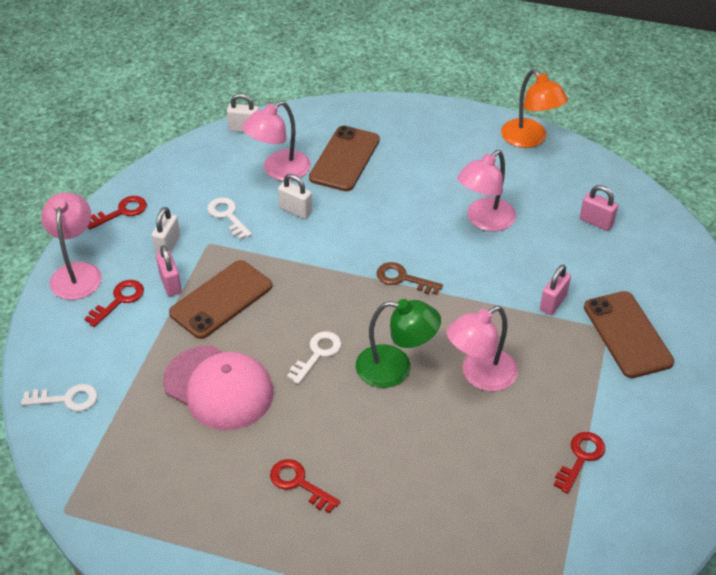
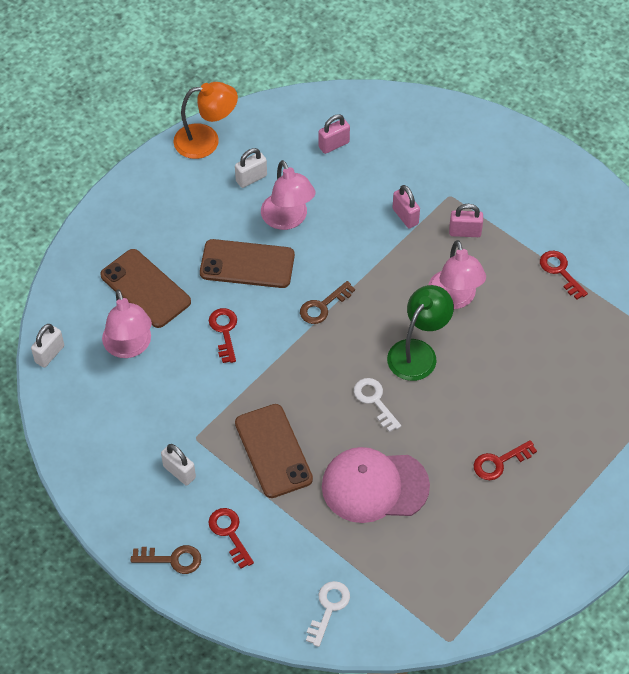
camera: 65 degrees left, 10 degrees up
pink lamp [41,192,102,300] -> brown key [131,545,202,574]
red key [88,196,147,230] -> red key moved to [209,308,237,363]
pink padlock [156,245,182,296] -> pink padlock moved to [449,204,483,237]
pink cap [163,346,273,430] -> pink cap turned 150 degrees counterclockwise [322,447,430,523]
white key [208,197,252,240] -> none
white padlock [278,174,312,219] -> white padlock moved to [235,148,267,188]
brown phone [584,291,674,378] -> brown phone moved to [200,239,295,288]

